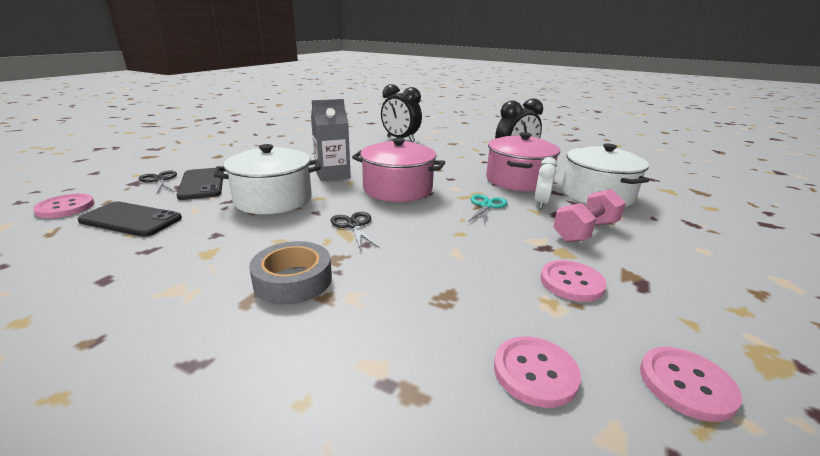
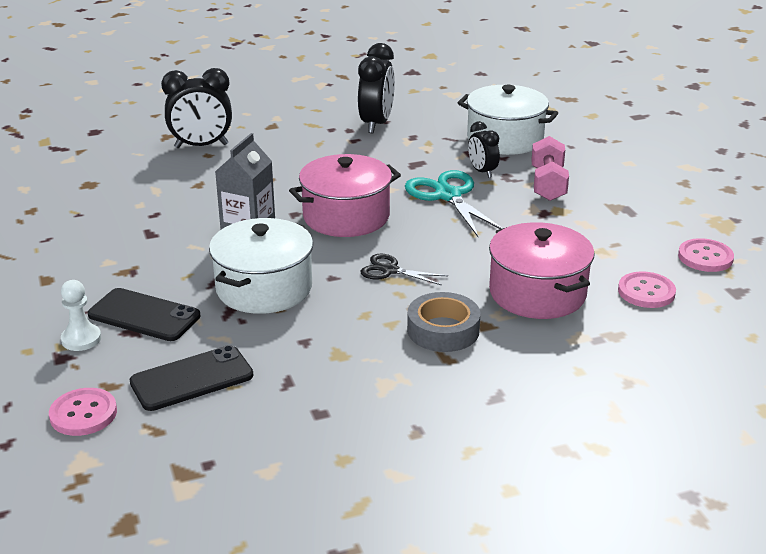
camera: 45 degrees left, 5 degrees up
black scissors [139,170,177,193] -> white pawn [61,280,101,351]
turquoise scissors [468,194,507,224] -> turquoise scissors [405,170,503,237], size x1.73
pink pot [486,132,560,192] -> pink pot moved to [489,222,595,319]
white clock [534,157,557,209] -> black clock [468,121,500,178]
pink button [540,260,606,302] -> none

